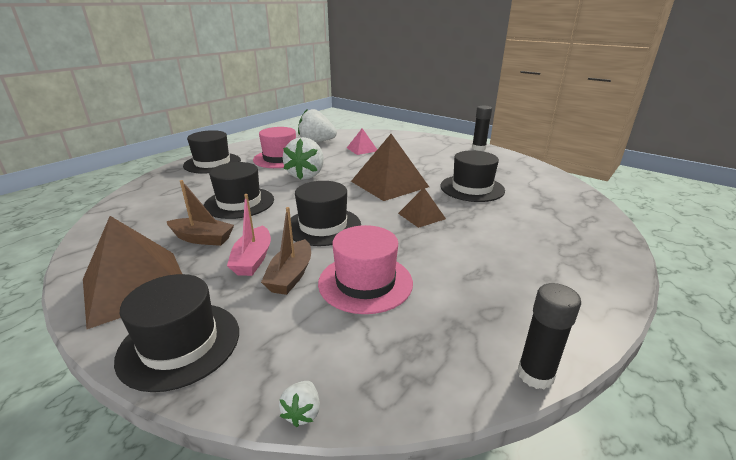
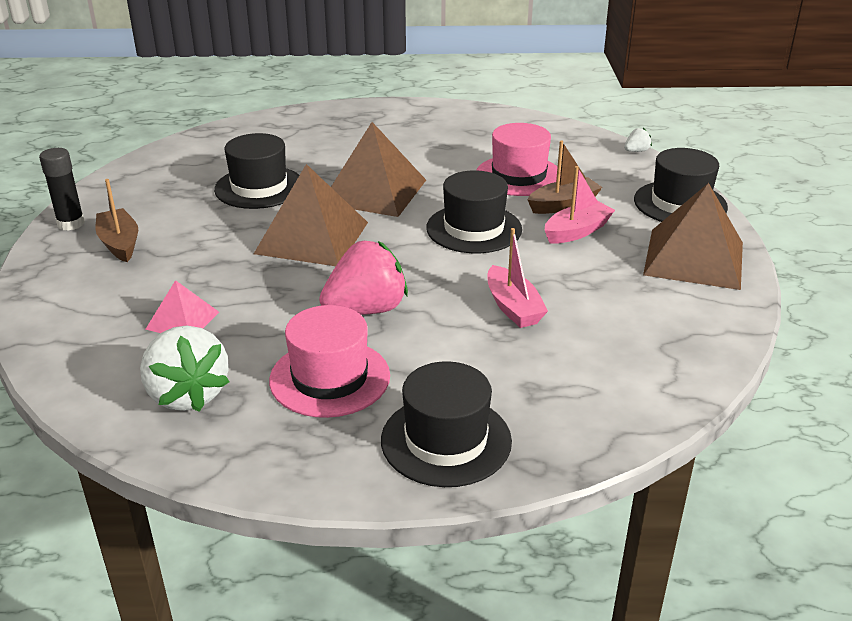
camera: 130 degrees left, 5 degrees up
brown boat [167,180,234,246] -> brown boat moved to [96,179,138,262]
black hat [204,162,274,219] -> pink boat [488,228,548,328]
white strawberry [283,137,324,180] -> pink strawberry [319,241,408,315]
brown pyramid [398,188,446,228] -> brown pyramid [331,122,426,217], size x1.92
black glue stick [517,283,581,389] -> none

